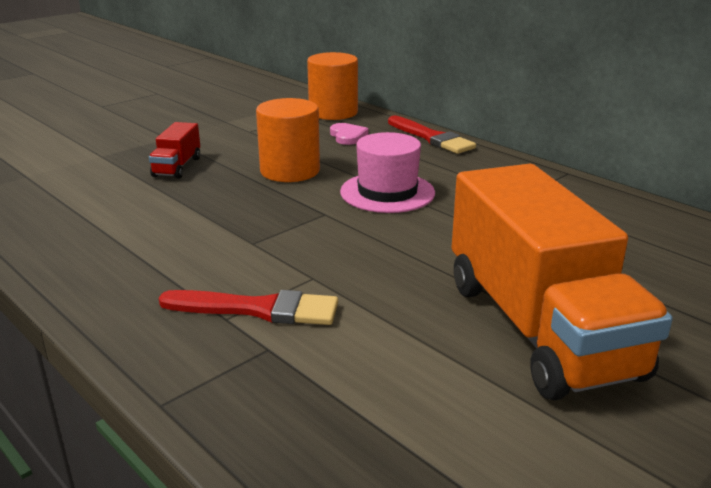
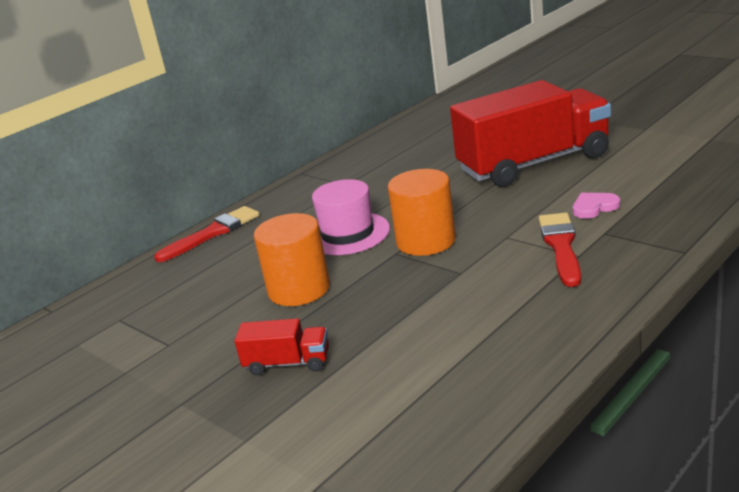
camera: 90 degrees left, 0 degrees up
orange cylinder [307,52,358,120] -> orange cylinder moved to [388,169,456,256]
pink heart [330,123,369,145] -> pink heart moved to [573,193,620,219]
orange truck [451,164,673,400] -> red truck [450,80,611,187]

